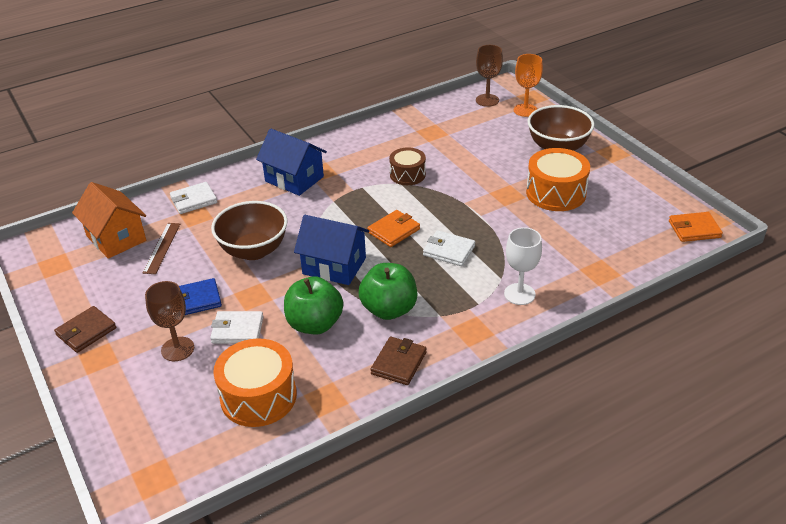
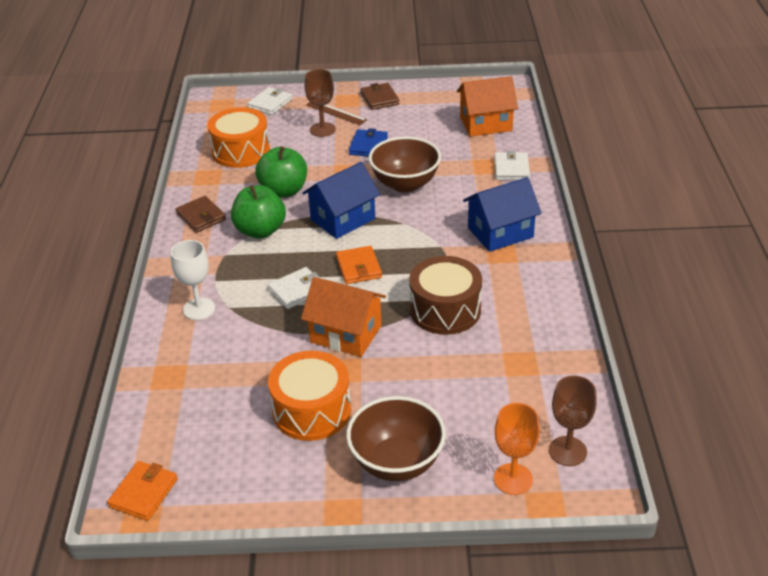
camera: 120 degrees right, 0 degrees up
brown ruler [143,223,180,274] -> brown ruler moved to [306,102,367,125]
white wallet [210,311,264,344] -> white wallet moved to [247,87,293,115]
brown drum [389,147,426,185] -> brown drum [409,256,482,335], size x1.60
none -> orange house [301,277,386,357]

